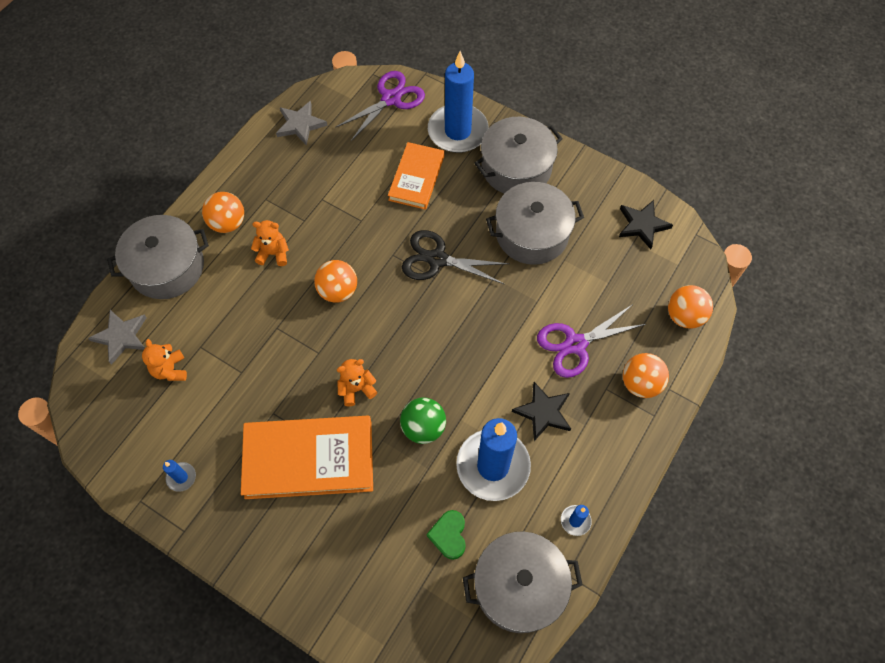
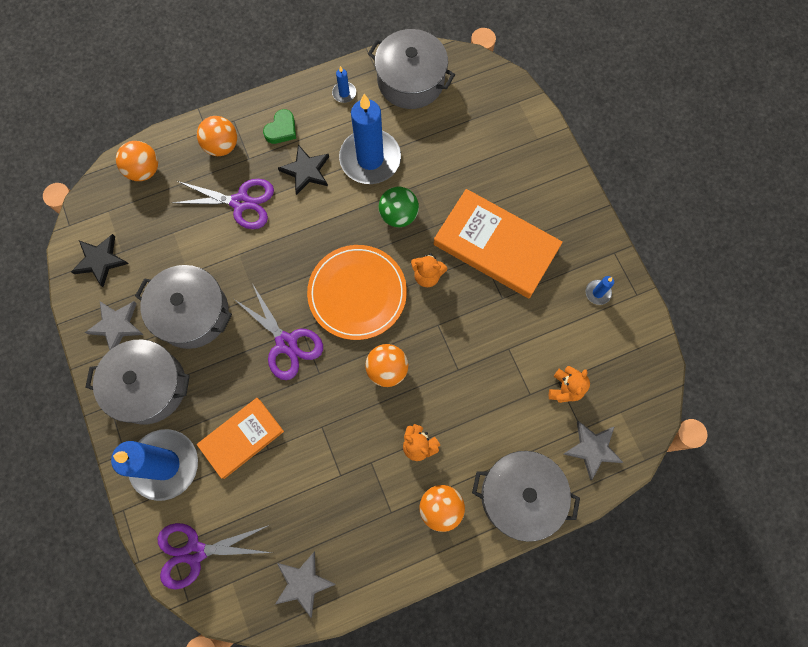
camera: 145 degrees left, 10 degrees up
black scissors [402,230,510,285] -> purple scissors [234,283,323,380]
green heart [427,510,466,560] -> green heart moved to [263,109,296,144]
none -> grey star [85,301,143,350]
none -> orange plate [307,245,407,340]

